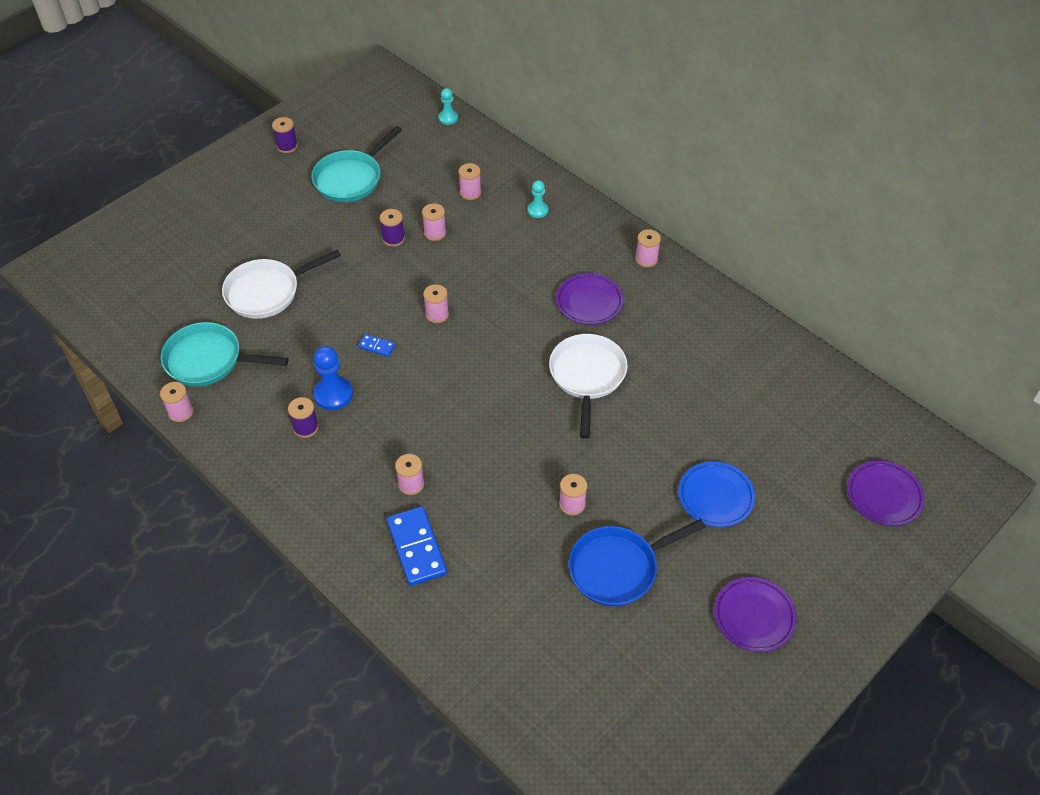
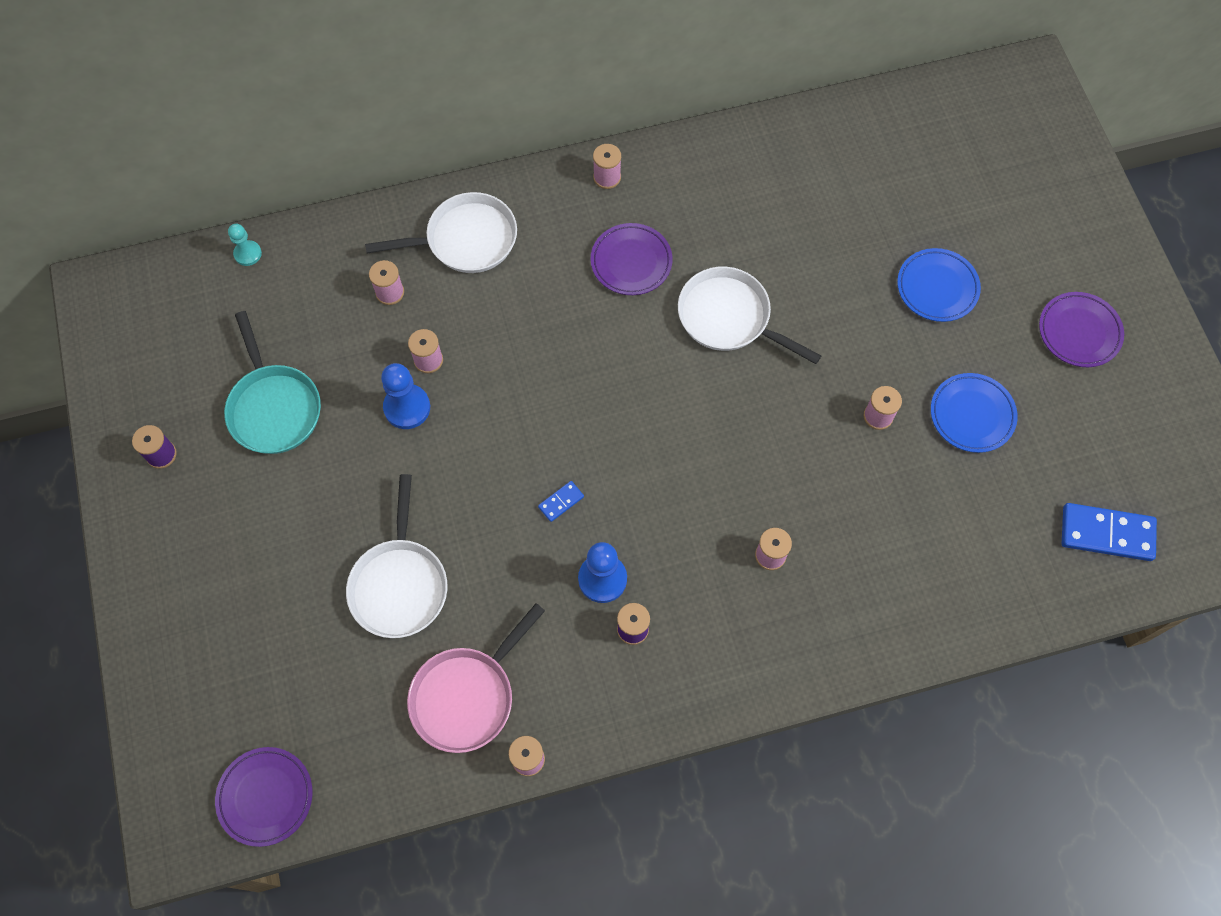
camera: 60 degrees left, 15 degrees up
turquoise pan [161,322,288,386] -> pink pan [407,603,545,753]
purple spool [380,209,405,247] -> blue pawn [381,363,430,429]
blue domino [387,506,447,586] -> blue domino moved to [1062,503,1157,561]
pink spool [423,284,449,323] -> none
turquoise pawn [528,180,548,218] -> white pan [365,192,517,273]
blue pan [569,519,706,606] -> blue plate [931,373,1018,453]
purple plate [847,461,925,526] -> purple plate moved to [215,747,312,847]

